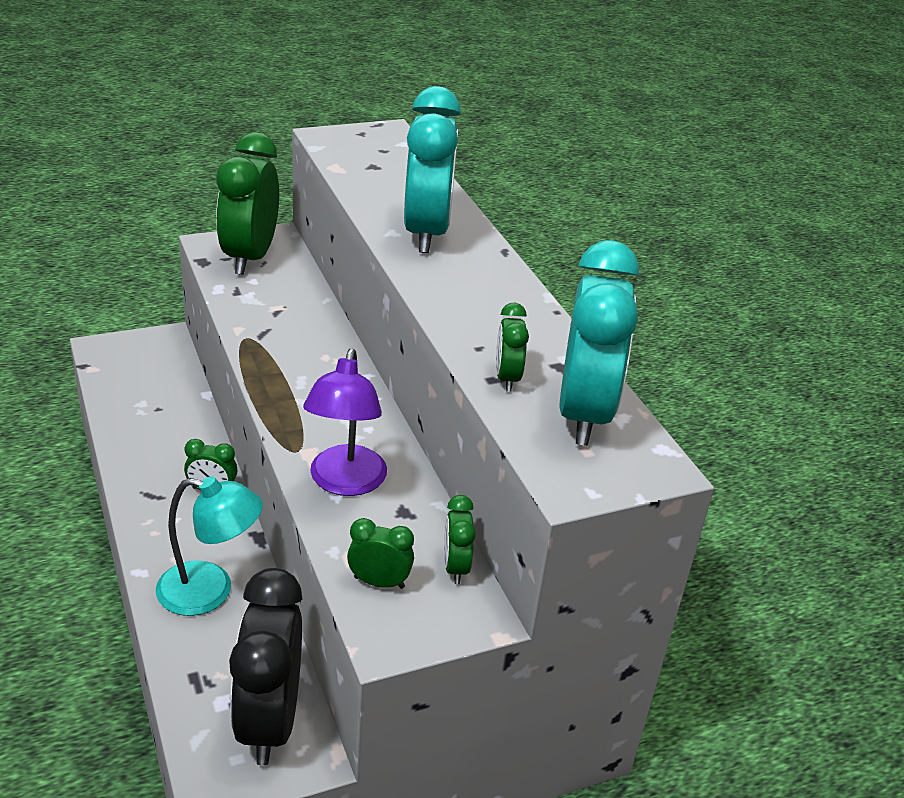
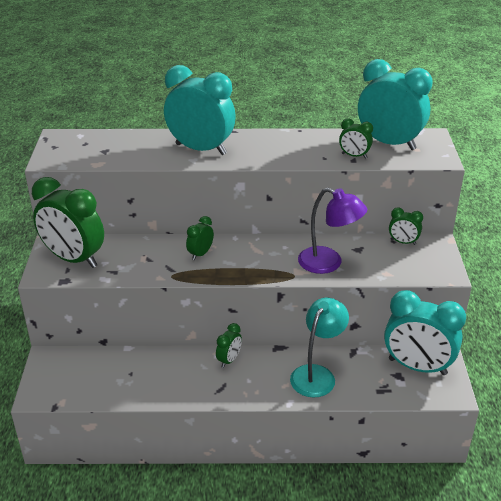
camera: 65 degrees left, 0 degrees up
black clock [229,568,302,766] -> turquoise clock [384,290,466,375]
green clock [347,518,414,589] -> green clock moved to [186,216,214,260]

